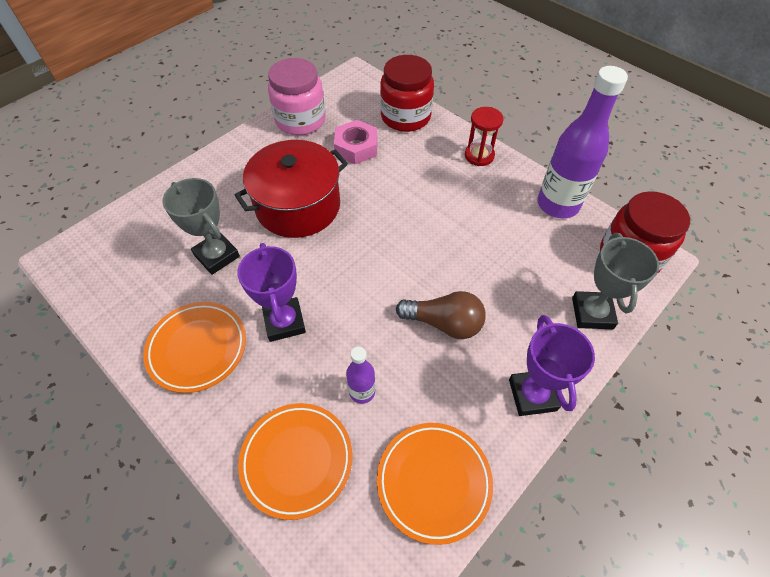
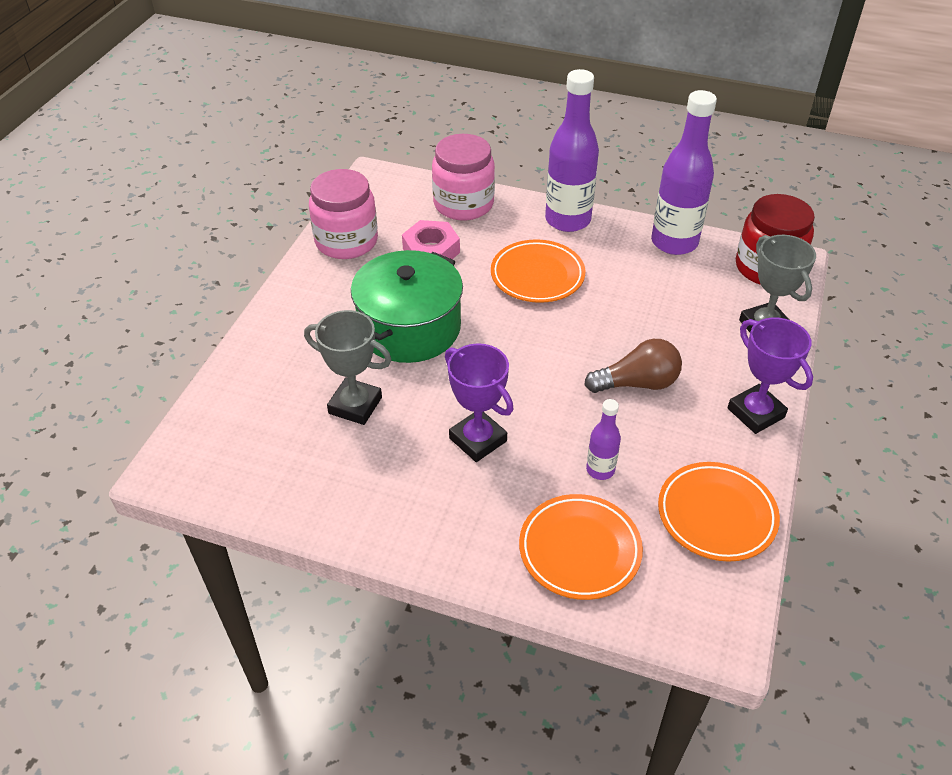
camera: 25 degrees left, 10 degrees down
orange plate [143,302,246,393] -> orange plate moved to [491,239,585,303]
red pot [235,140,348,238] -> green pot [351,250,463,363]
red jar [380,55,434,132] -> pink jar [432,134,495,220]
red hourglass [465,107,504,166] -> purple bottle [545,69,599,232]

